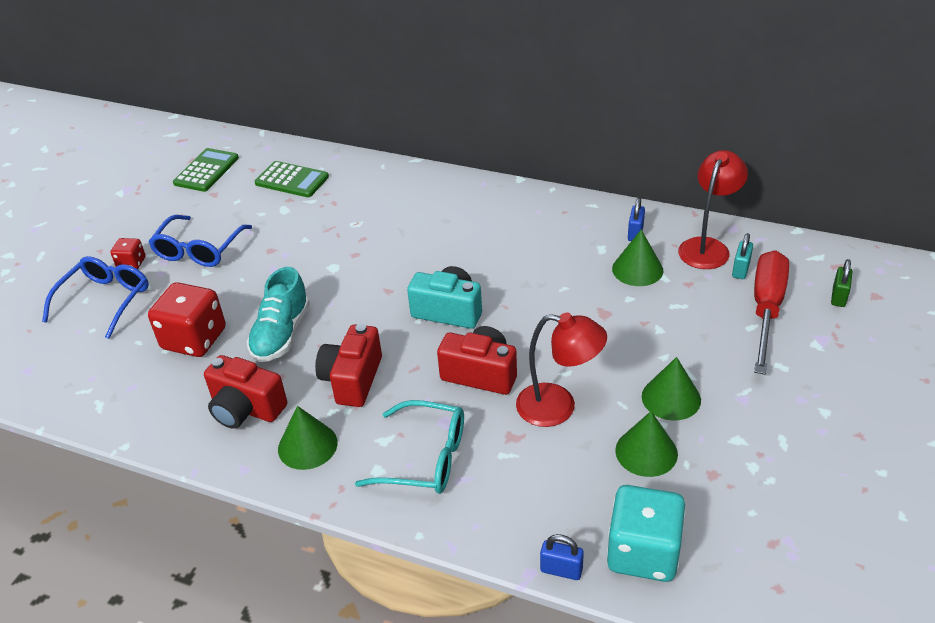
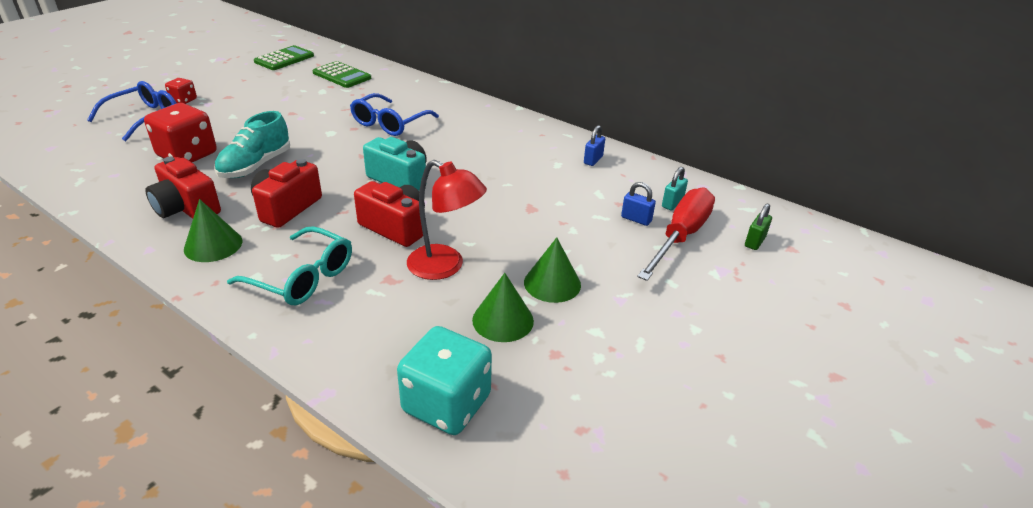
camera: 10 degrees right, 5 degrees down
blue glasses [149,215,252,267] -> blue glasses moved to [350,93,439,136]
blue padlock [540,534,584,580] -> blue padlock moved to [621,182,656,226]
green cone [612,230,663,286] -> none
red lamp [678,150,748,269] -> none

